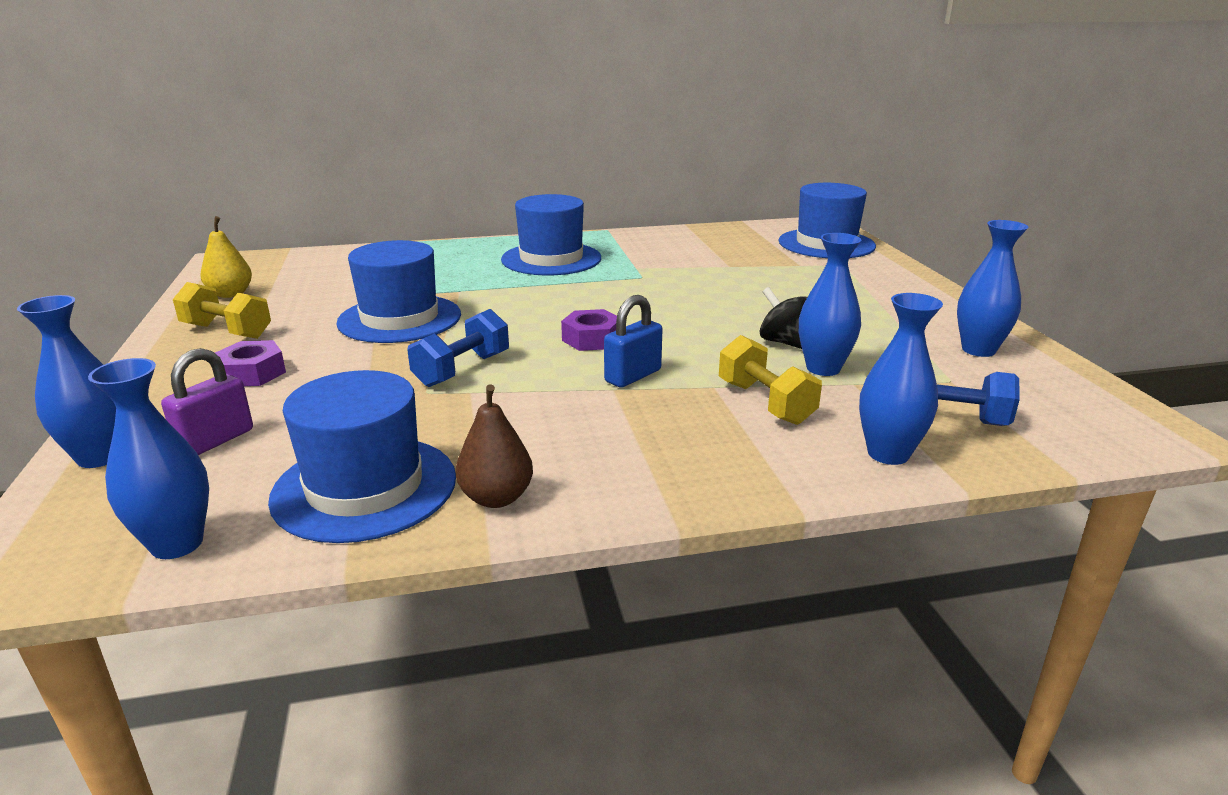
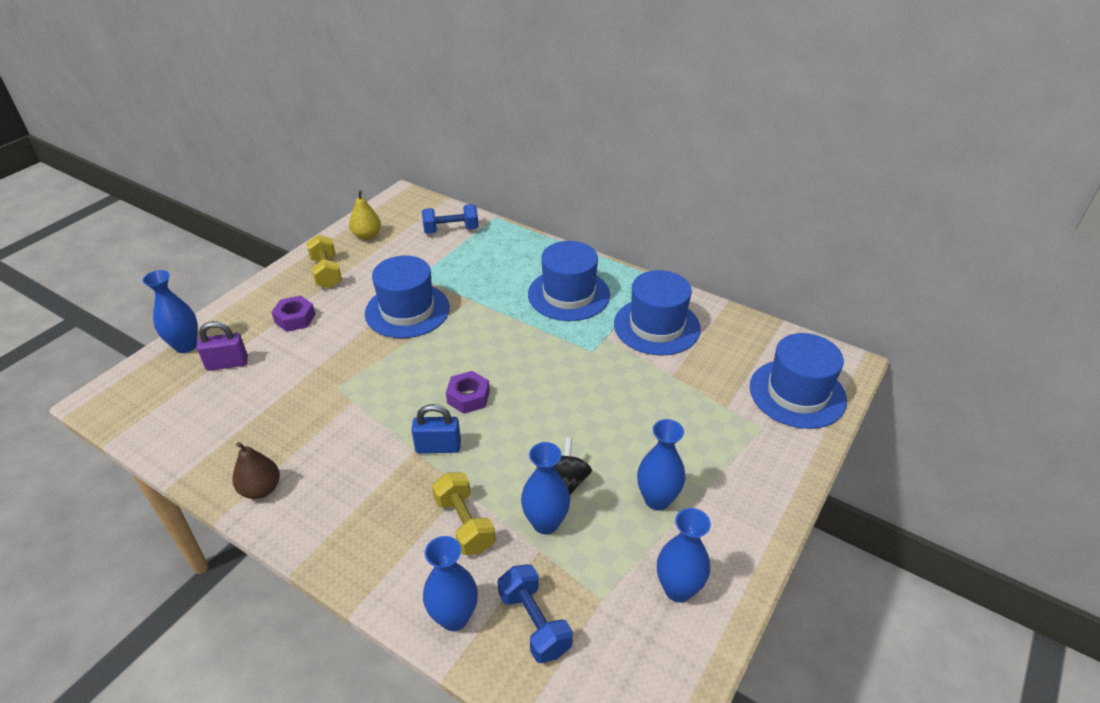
camera: 45 degrees right, 15 degrees up
blue vase [88,358,209,559] -> blue vase moved to [637,419,685,511]
blue hat [268,370,456,543] -> blue hat moved to [614,270,701,355]
blue dumbbell [407,309,509,387] -> blue dumbbell moved to [422,204,479,234]
yellow dumbbell [719,335,822,425] -> yellow dumbbell turned 45 degrees counterclockwise [432,473,496,555]

